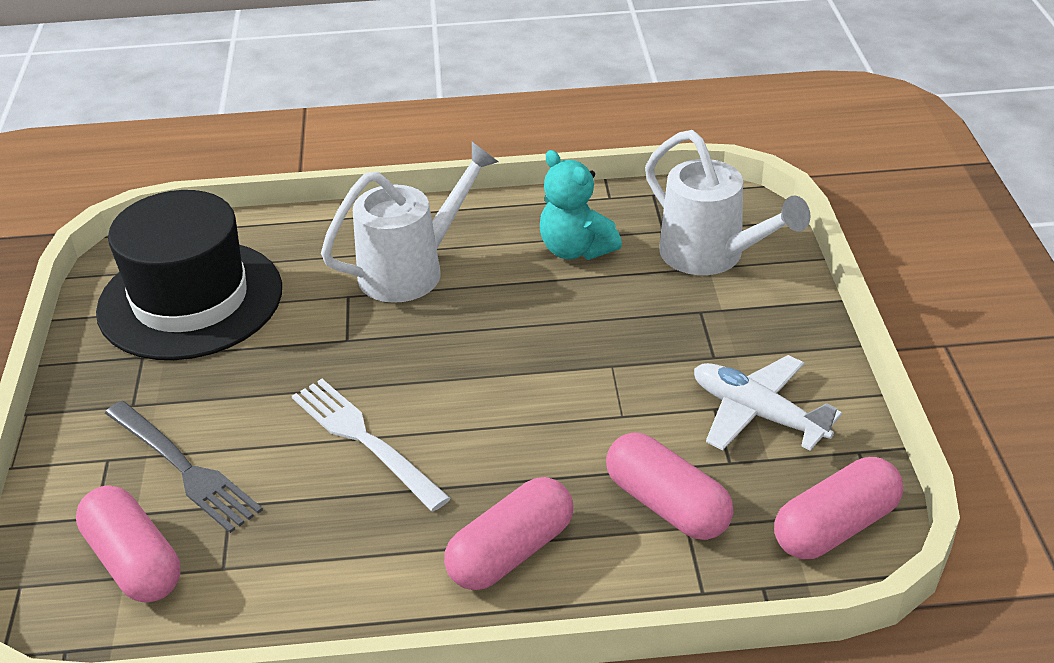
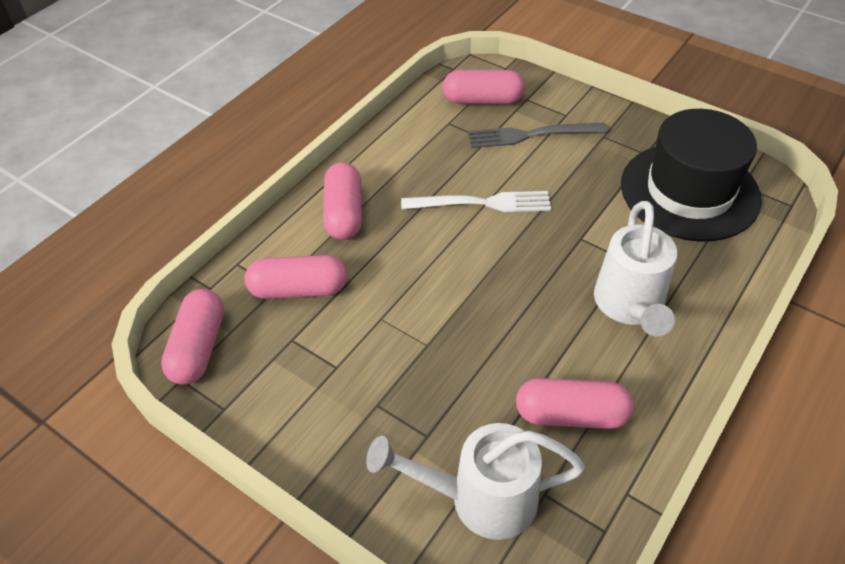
camera: 130 degrees right, 10 degrees up
turquoise teddy bear [540,150,622,260] -> pink capsule [516,378,634,429]
white plane [694,355,842,451] -> none

